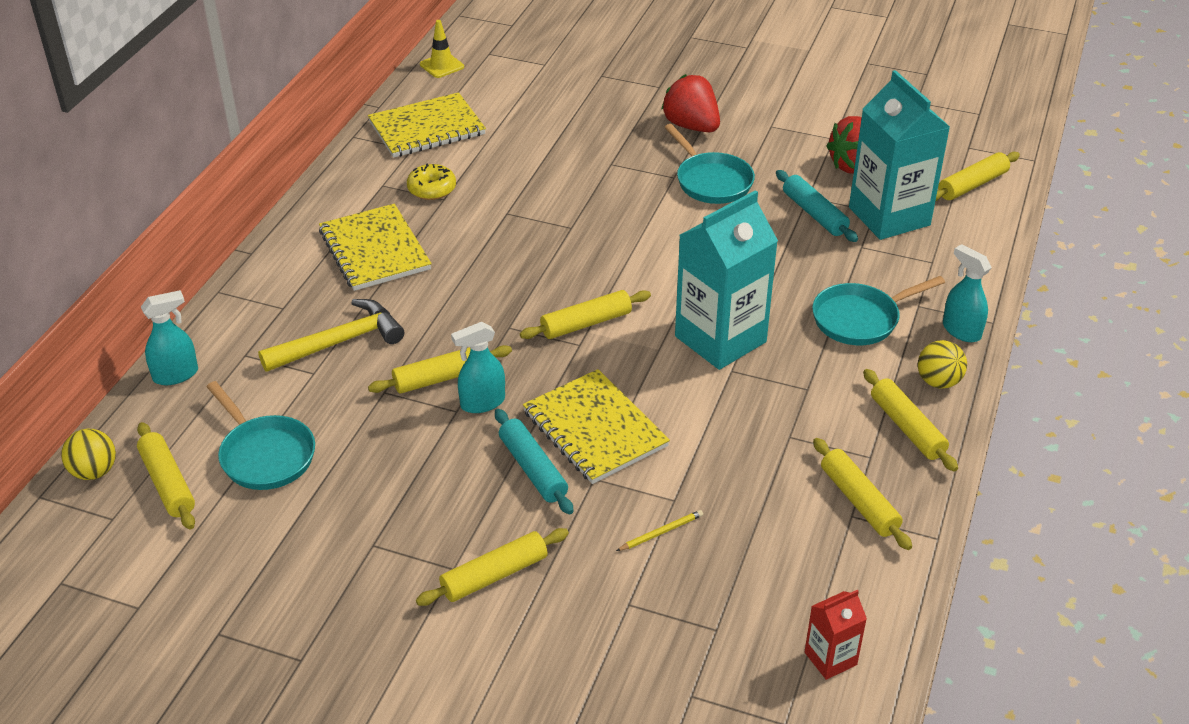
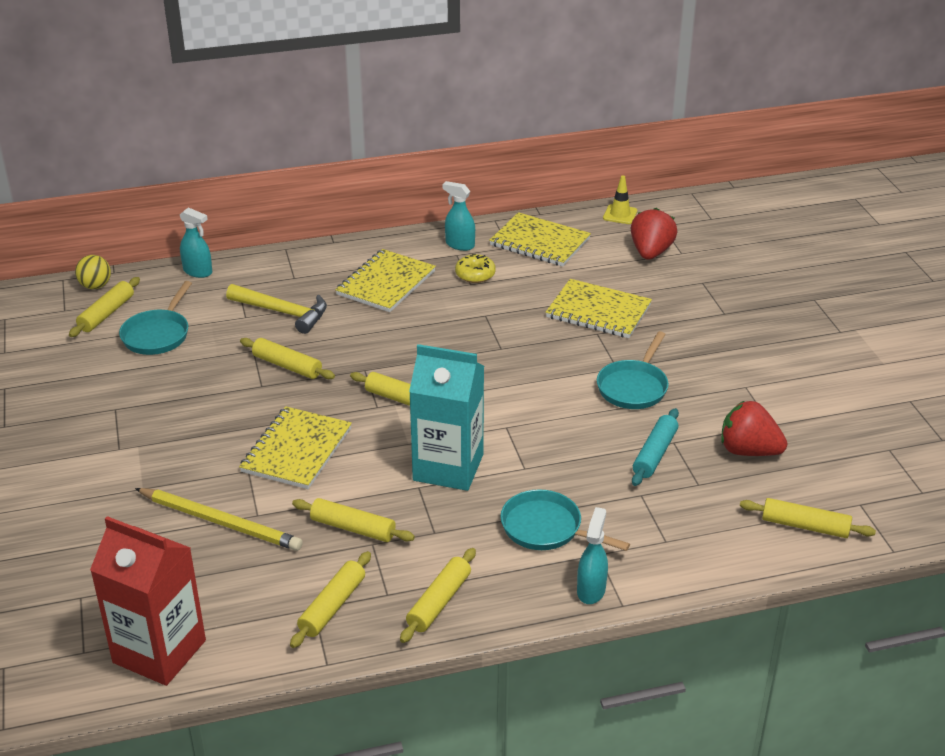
camera: 55 degrees right, 5 degrees down
yellow rolling pin [416,528,569,606] -> yellow rolling pin moved to [292,498,415,542]
turquoise spray bottle [451,322,505,413] -> turquoise spray bottle moved to [442,181,475,251]
turquoise rolling pin [495,409,574,514] -> none
yellow pencil [616,510,703,551] -> yellow pencil [135,488,303,551], size x2.42
red strawberry [661,74,720,132] -> red strawberry moved to [631,208,677,260]
red carton [805,590,867,680] -> red carton [90,516,206,686], size x2.13
turquoise carton [849,70,950,240] -> none
yellow ball [918,340,967,389] -> none
none -> yellow notebook [546,279,652,338]

